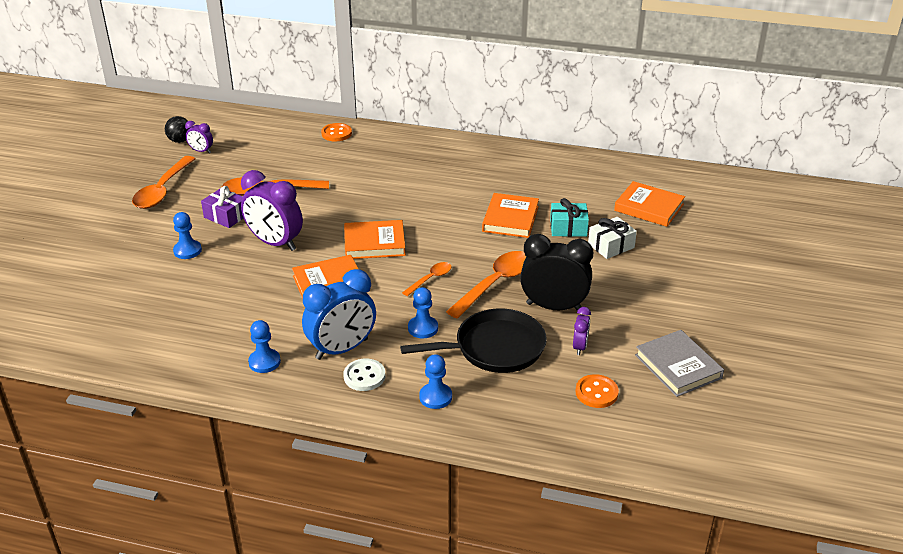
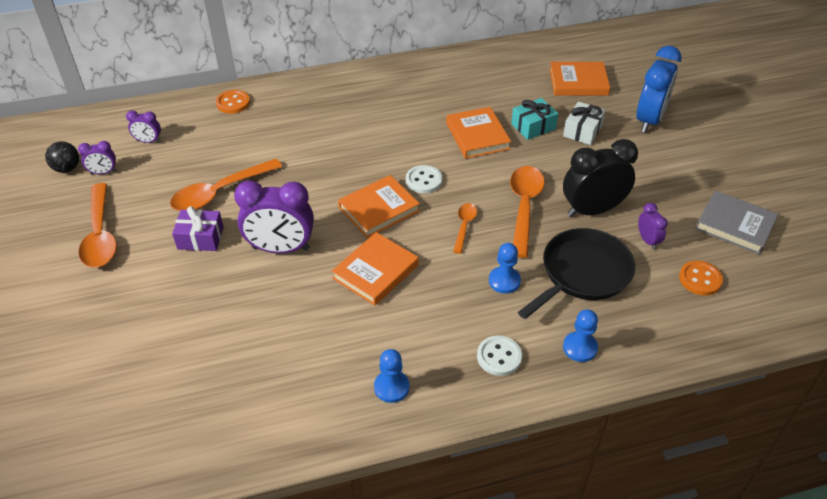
camera: 30 degrees left, 10 degrees up
blue pawn [173,212,202,259] -> none
blue clock [302,269,376,360] -> blue clock moved to [636,46,682,133]
none -> purple clock [126,110,161,143]
none -> white button [406,165,443,193]

